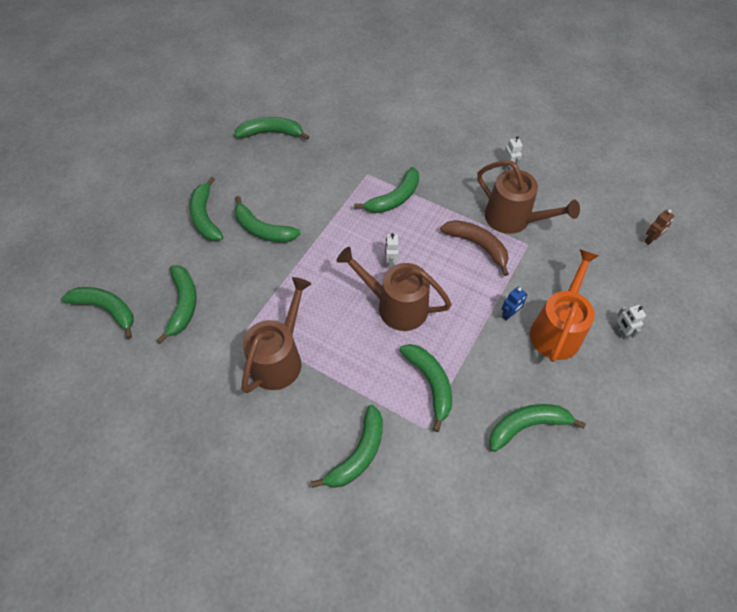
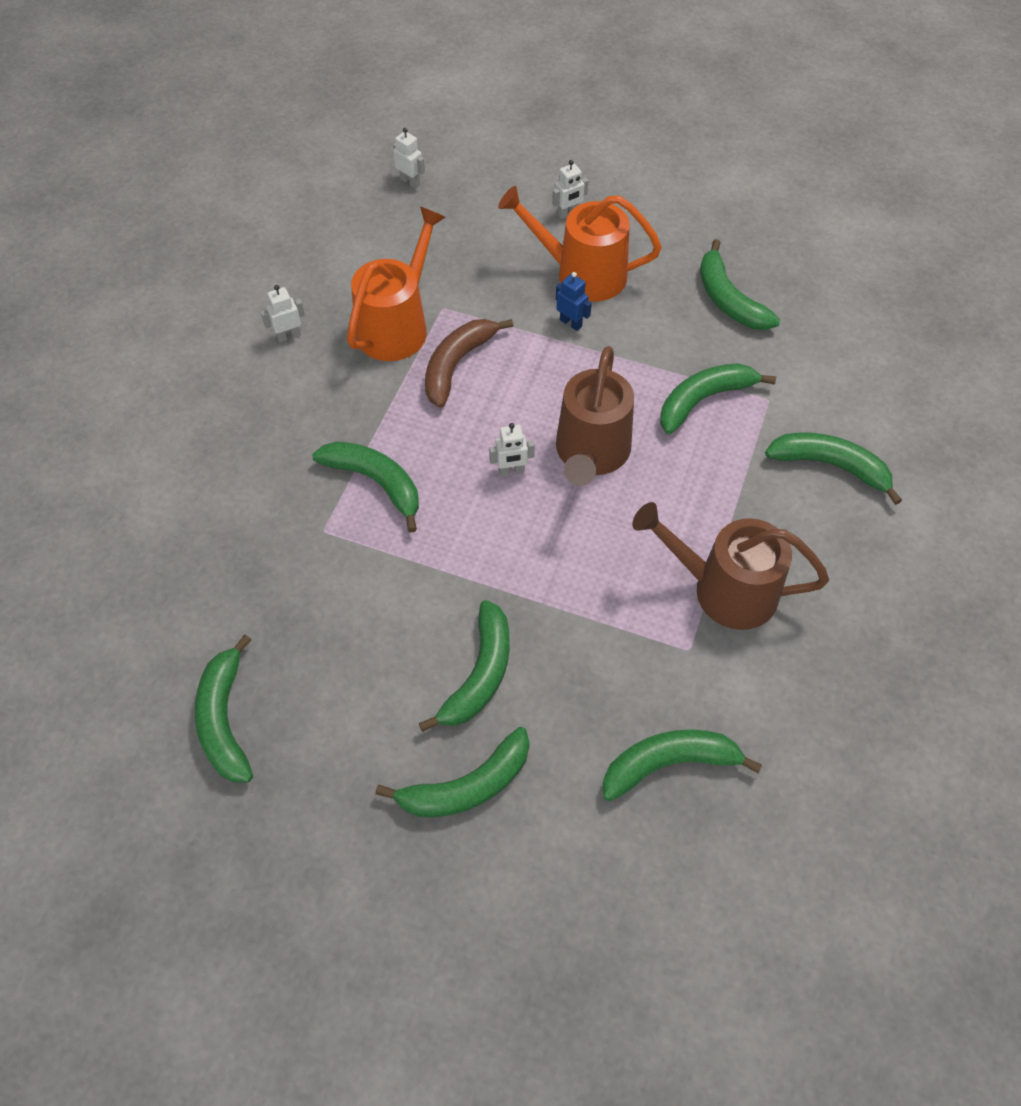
camera: 100 degrees left, 0 degrees up
green banana [61,287,134,339] -> none
brown watering can [477,161,580,234] -> orange watering can [347,207,446,361]
brown robot [644,210,674,245] -> white robot [393,128,425,188]

